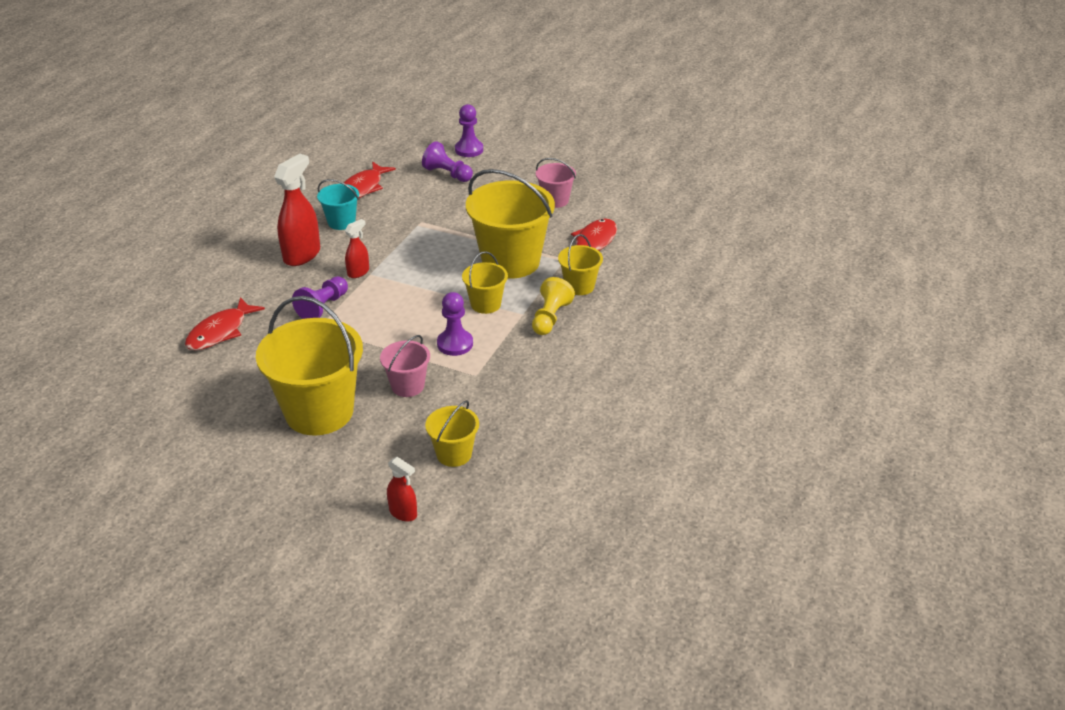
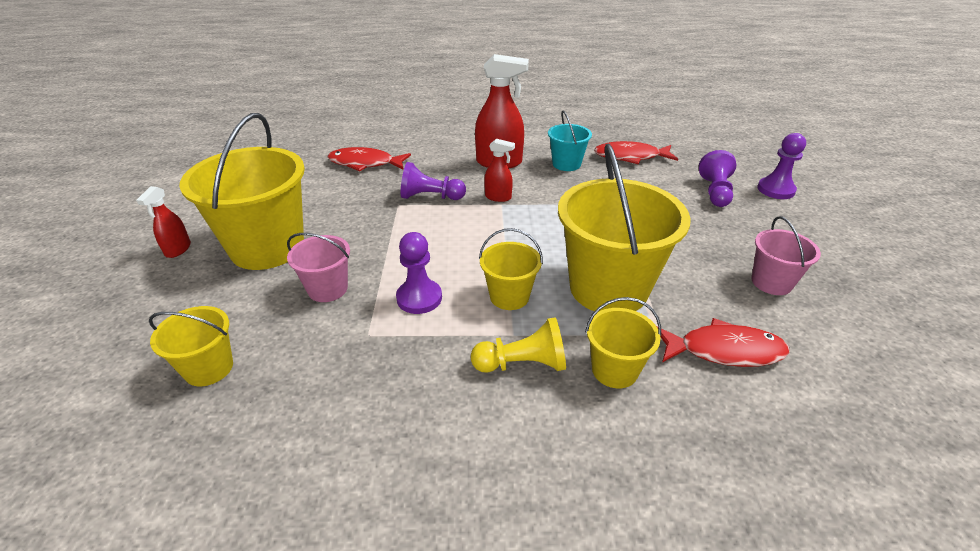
camera: 65 degrees right, 0 degrees up
red spray bottle [387,457,417,522] -> red spray bottle moved to [136,186,191,258]

